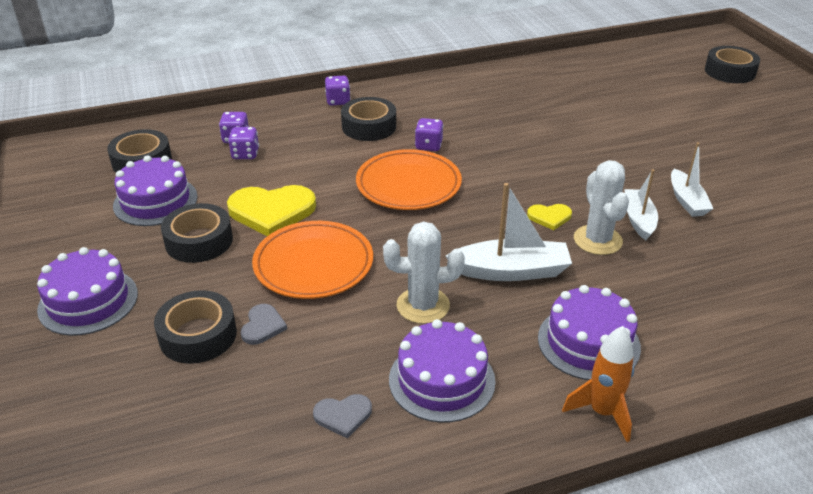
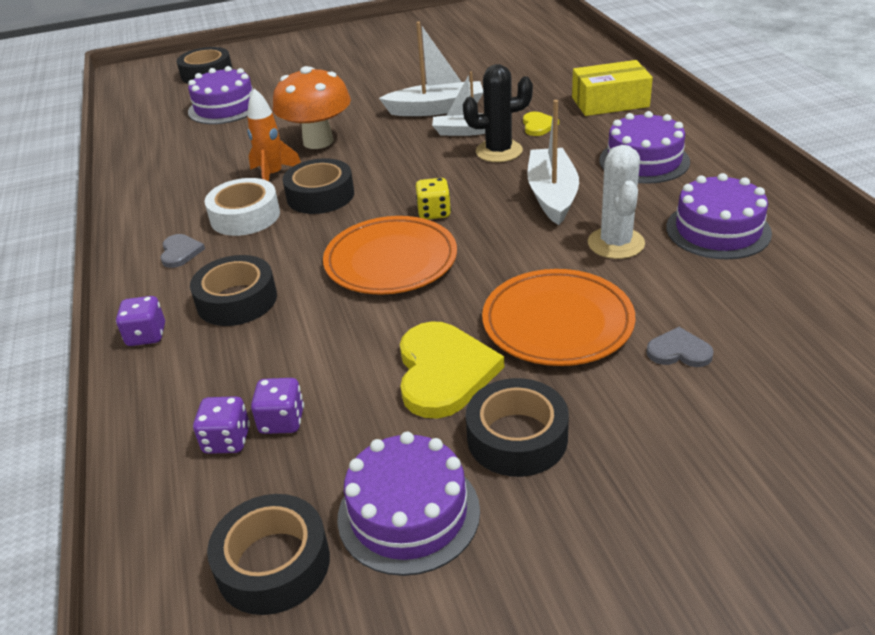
camera: 85 degrees left, 0 degrees up
purple cake [37,247,138,336] -> purple cake moved to [188,66,253,124]
black tape [154,290,237,364] -> black tape moved to [283,158,354,214]
grey heart [313,394,372,438] -> grey heart moved to [160,234,205,268]
purple dice [415,118,443,151] -> none
yellow heart [527,204,572,230] -> yellow heart moved to [523,112,559,136]
orange rocket [562,326,634,442] -> orange rocket moved to [247,88,301,181]
white cactus [574,160,629,255] -> black cactus [463,64,533,162]
white boat [671,142,713,217] -> white boat [379,22,483,116], size x1.51
none -> white tape [205,178,280,236]
none -> orange mushroom [273,66,351,149]
none -> yellow dice [416,178,451,220]
none -> yellow box [572,60,653,116]

